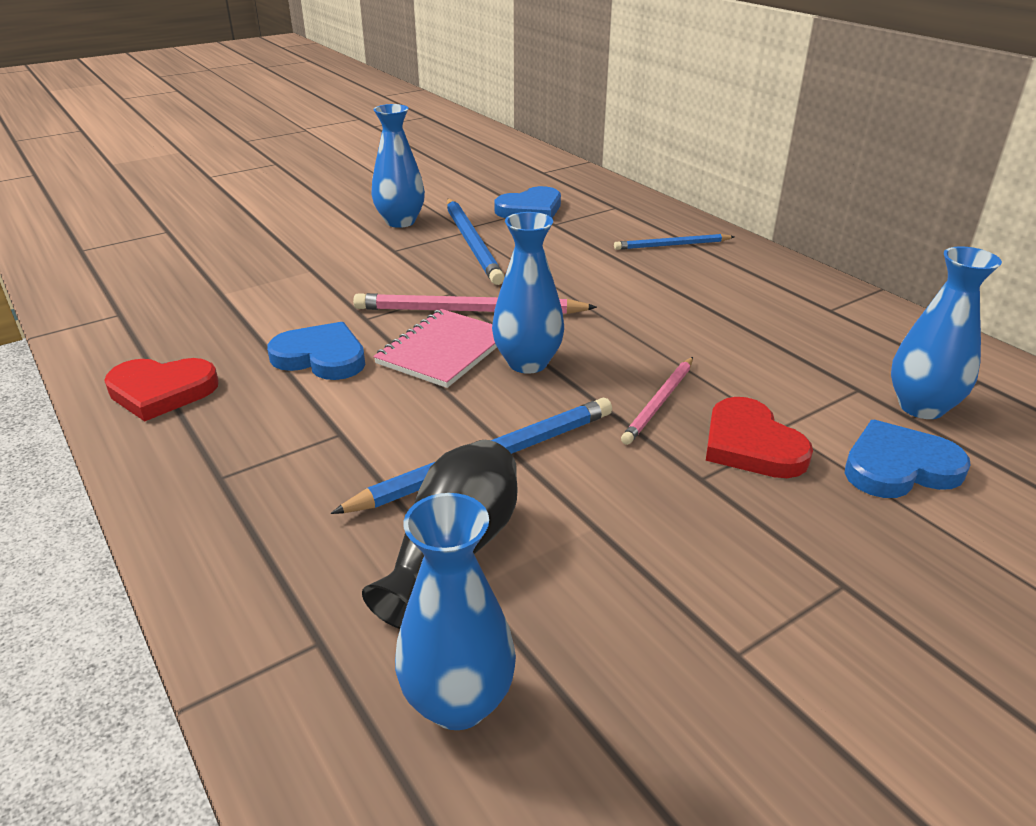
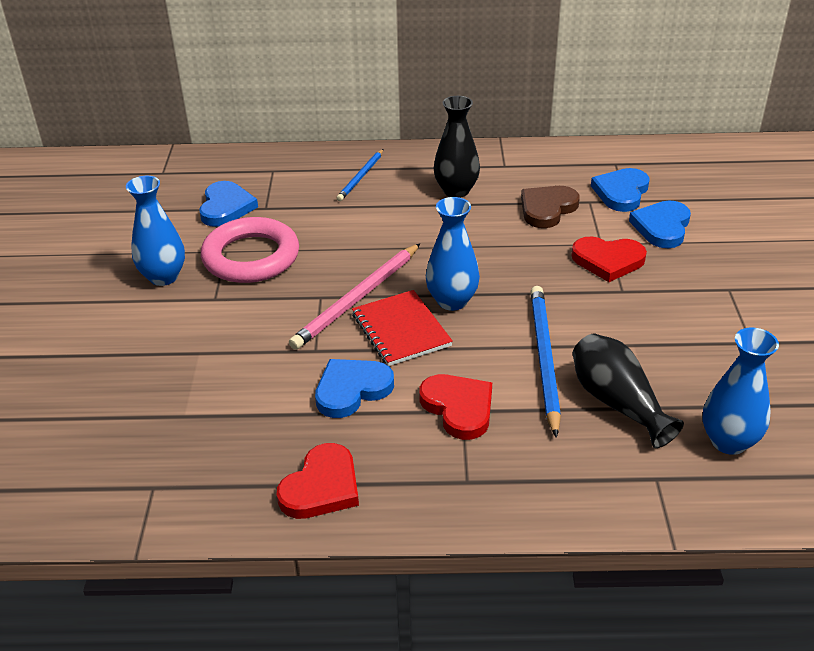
camera: 55 degrees left, 5 degrees up
pink notebook [373,309,497,388] -> red notebook [352,290,453,366]
blue pencil [447,199,505,285] -> pink ring [201,217,299,283]
pink pencil [621,357,693,445] -> none
blue vase [891,246,1002,419] -> blue heart [591,168,649,212]
none -> red heart [419,374,492,440]
none -> black vase [433,96,480,198]
none -> brown heart [521,186,580,228]

